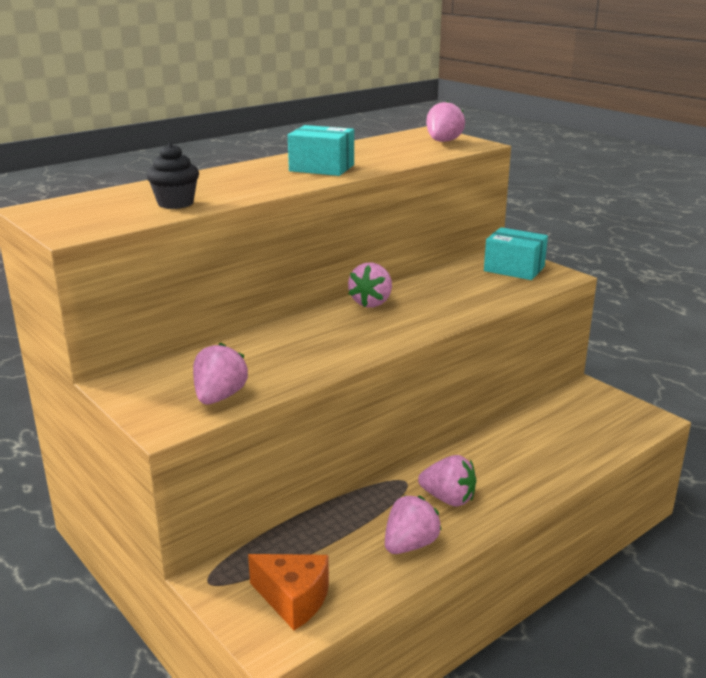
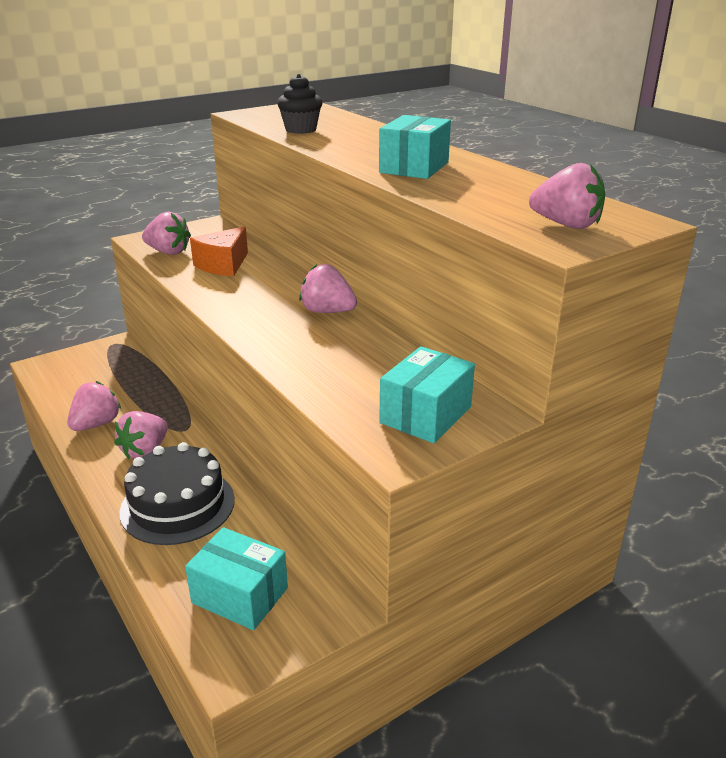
camera: 95 degrees right, 5 degrees up
orange cheese [248,554,329,630] -> orange cheese moved to [190,226,248,276]
pink strawberry [385,495,442,554] -> pink strawberry turned 105 degrees counterclockwise [67,381,121,431]
none -> black cake [120,442,235,545]
none -> turquoise box [185,527,288,630]

